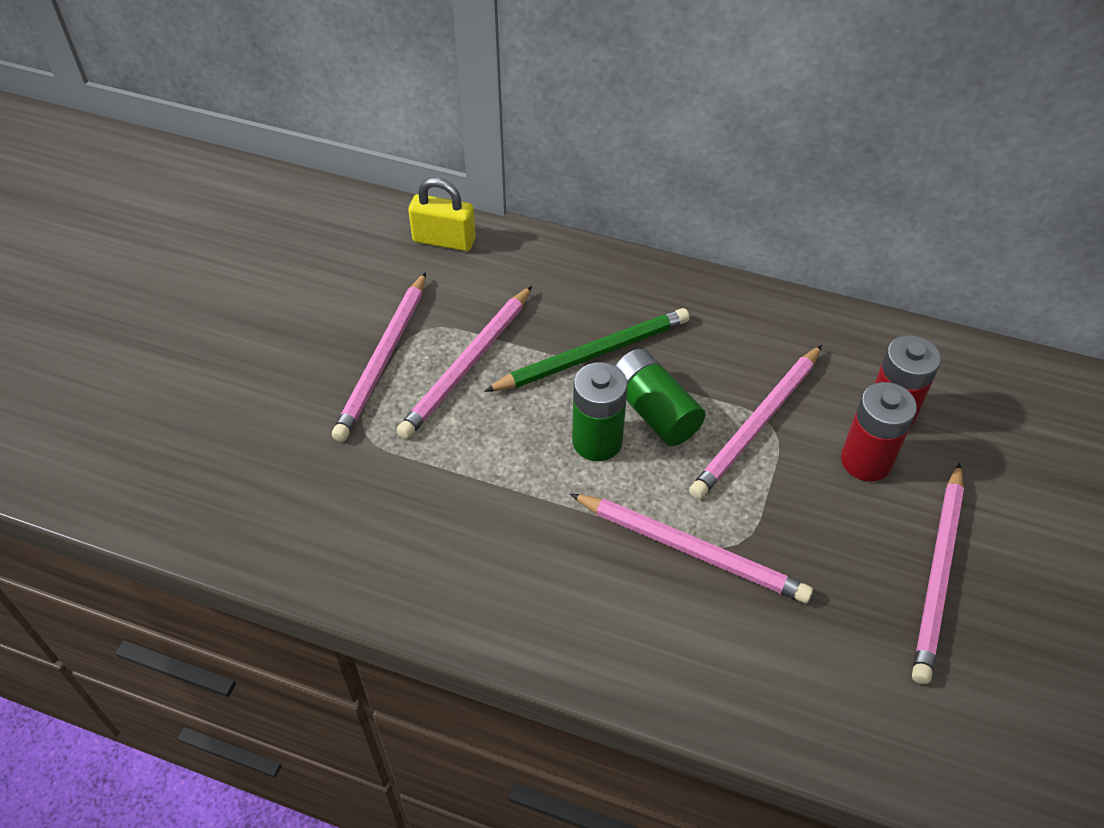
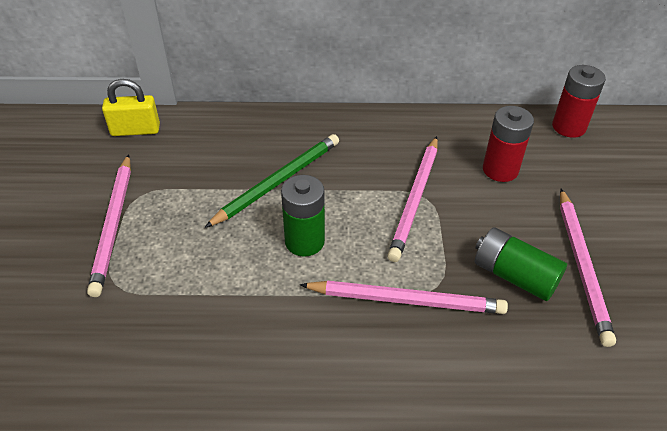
camera: 20 degrees left, 5 degrees down
pink pencil [397,286,532,439] -> none
green battery [615,349,706,446] -> green battery moved to [475,227,567,301]
red battery [841,382,917,482] -> red battery moved to [552,65,606,138]

